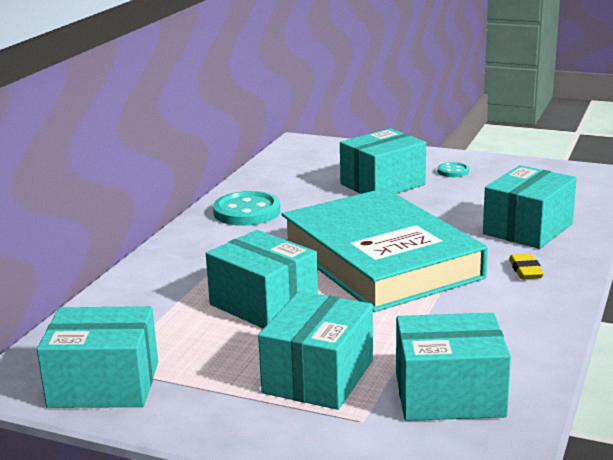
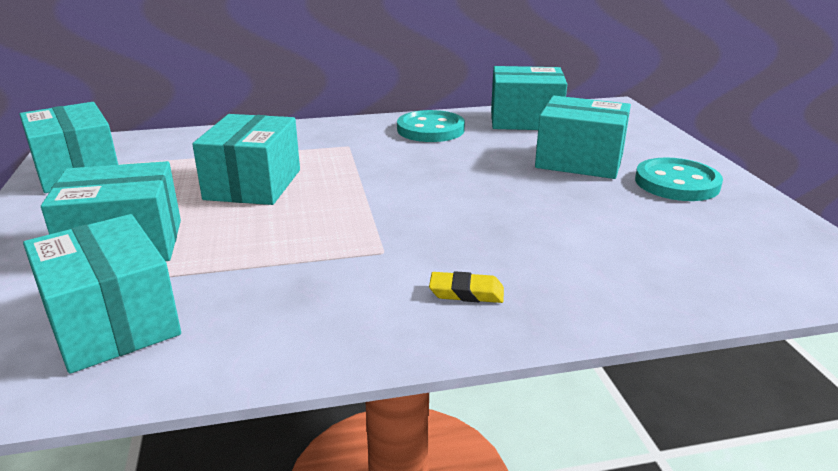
camera: 55 degrees right, 5 degrees up
turquoise book [282,188,488,312] -> none
turquoise button [437,162,469,177] -> turquoise button [635,157,723,201], size x1.97
turquoise box [483,165,577,249] -> turquoise box moved to [491,66,567,130]
yellow eraser [509,254,544,279] -> yellow eraser turned 45 degrees clockwise [429,271,504,303]

